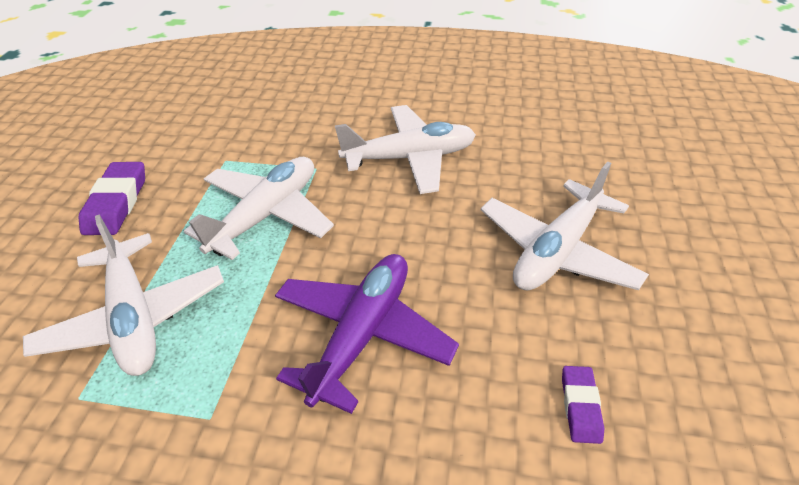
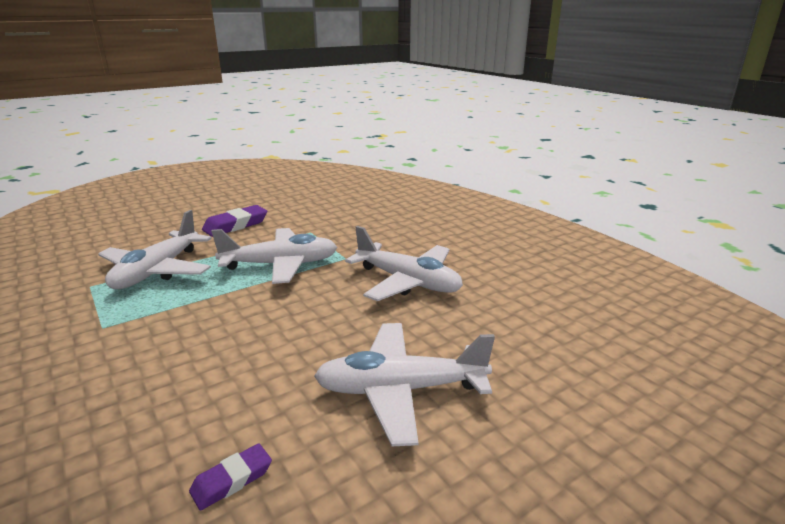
camera: 45 degrees right, 20 degrees down
purple plane [275,254,459,414] -> none

